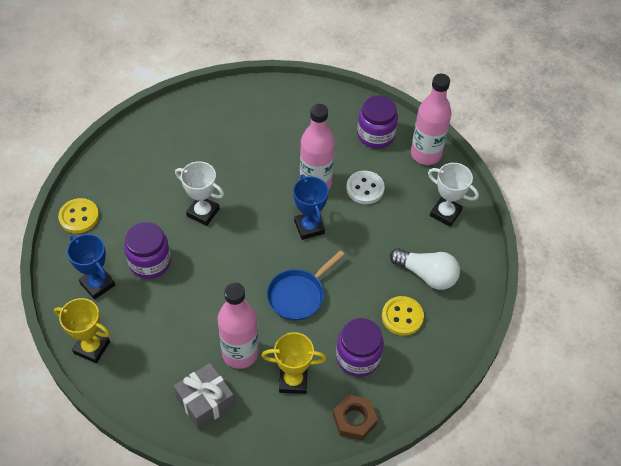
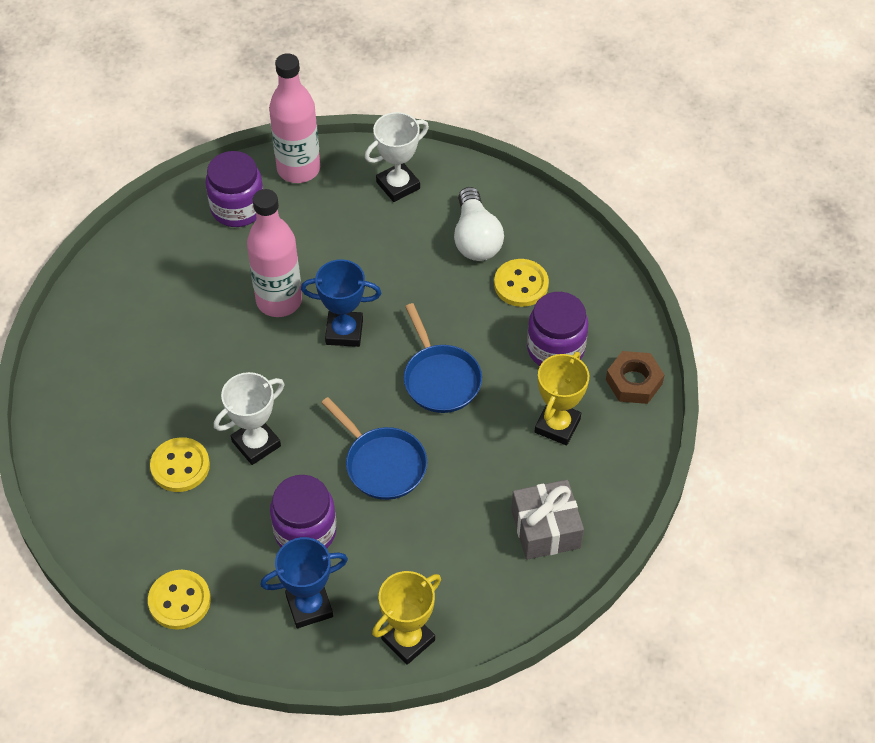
camera: 65 degrees left, 0 degrees up
pink bottle [217,282,258,369] -> none
white button [346,171,385,204] -> none
white light bulb [390,248,460,290] -> white light bulb turned 120 degrees clockwise [454,187,504,261]
none -> yellow button [150,437,210,492]
none -> blue pan [321,397,427,500]

